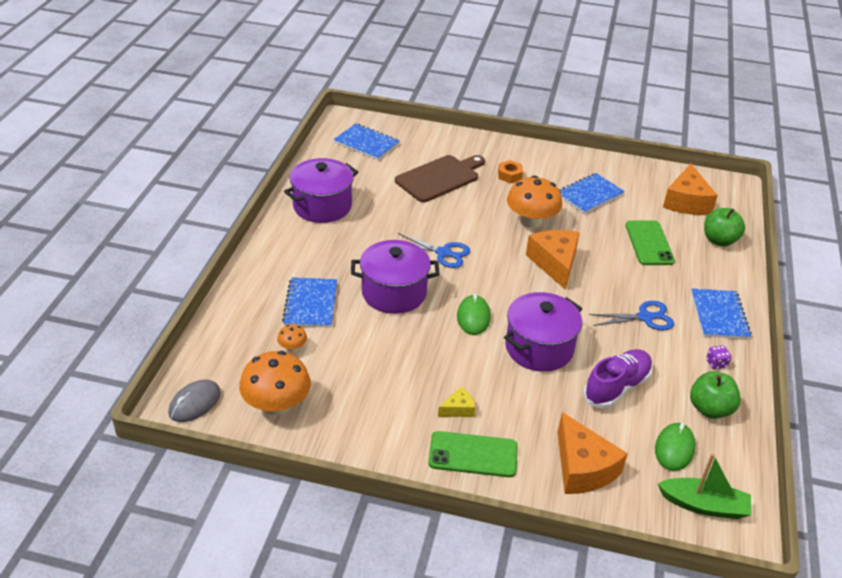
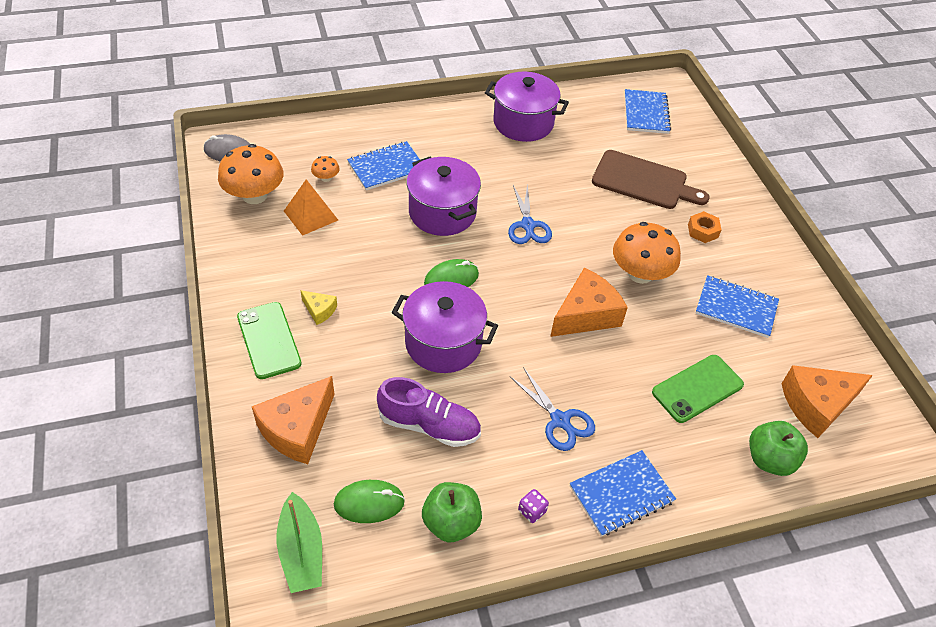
camera: 60 degrees right, 10 degrees up
none -> orange pyramid [284,179,338,236]

